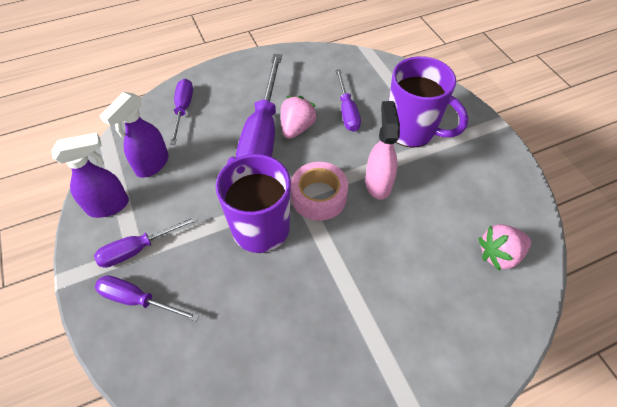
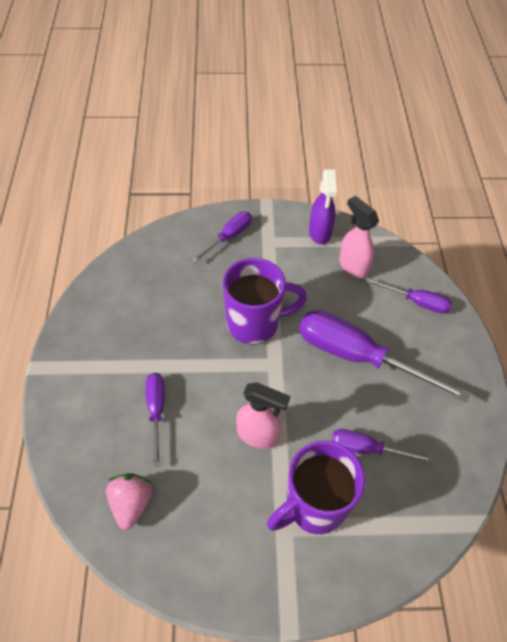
camera: 110 degrees right, 0 degrees up
purple screwdriver [94,216,198,268] -> purple screwdriver moved to [146,373,165,467]
purple spray bottle [99,92,169,178] -> pink spray bottle [339,196,379,278]
pink strawberry [281,96,317,139] -> none
pink tape [291,162,348,221] -> none

